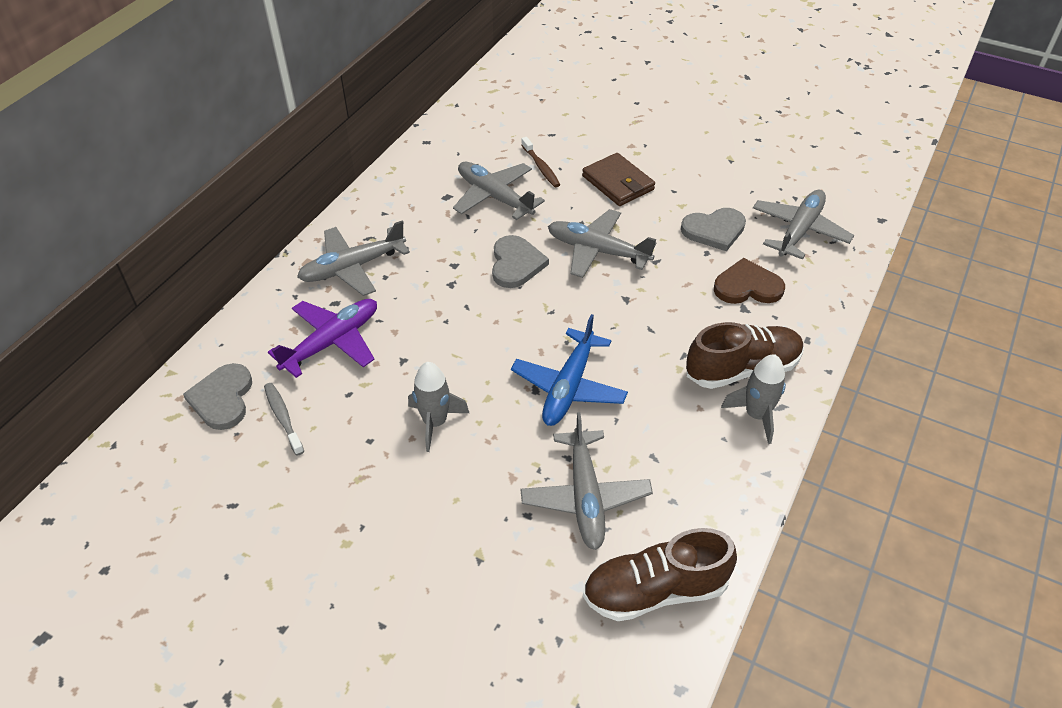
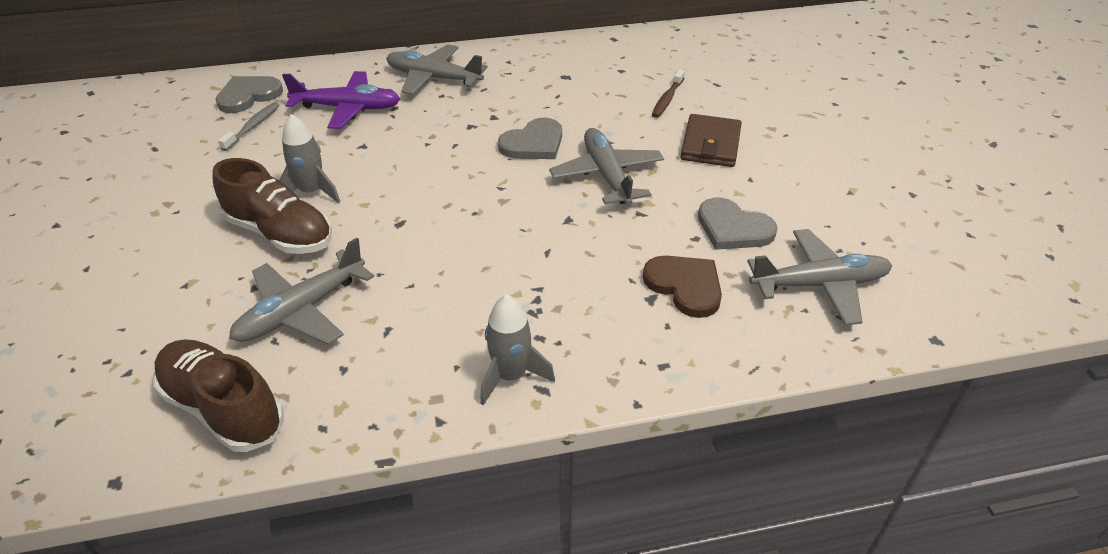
camera: 50 degrees right, 5 degrees down
grey plane [453,162,545,220] -> none
blue plane [511,314,628,426] -> none
brown shoe [686,322,804,389] -> brown shoe moved to [213,158,332,254]

